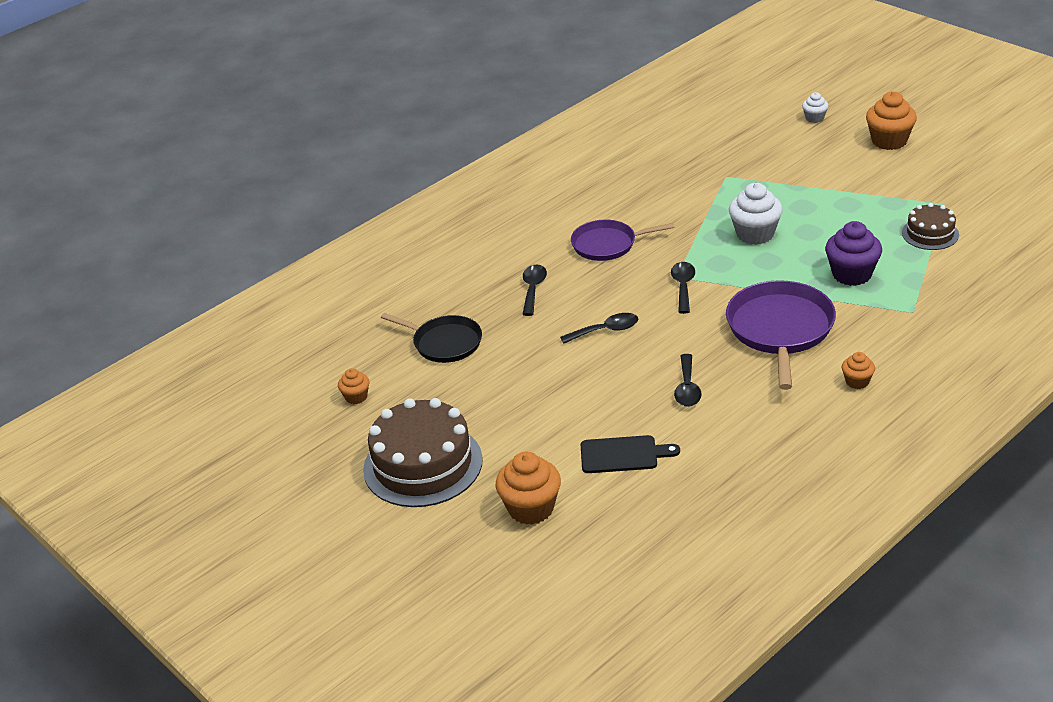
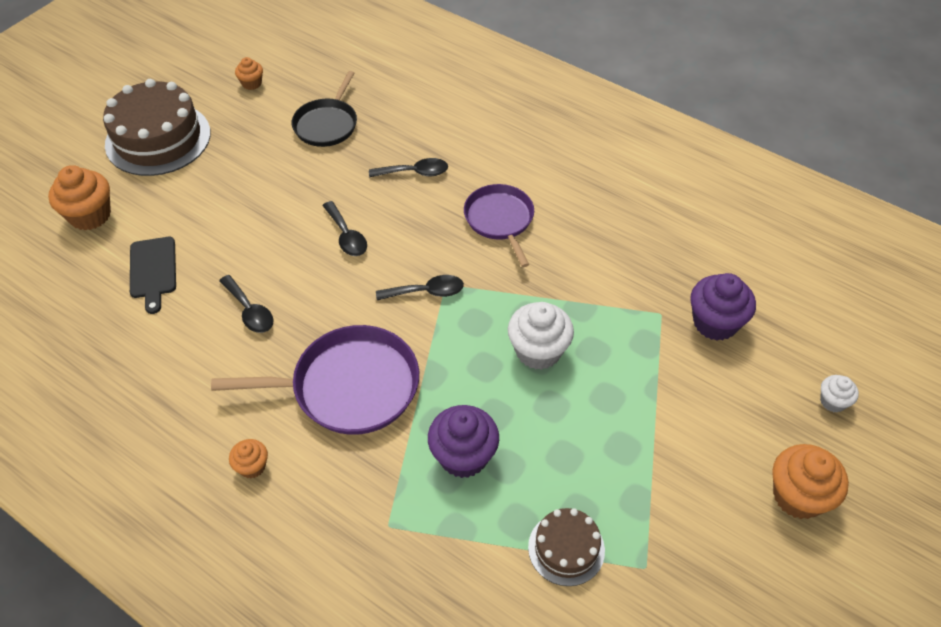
camera: 75 degrees right, 15 degrees up
black spoon [674,354,702,407] -> black spoon turned 120 degrees counterclockwise [219,275,274,333]
none -> purple cupcake [690,273,756,341]

